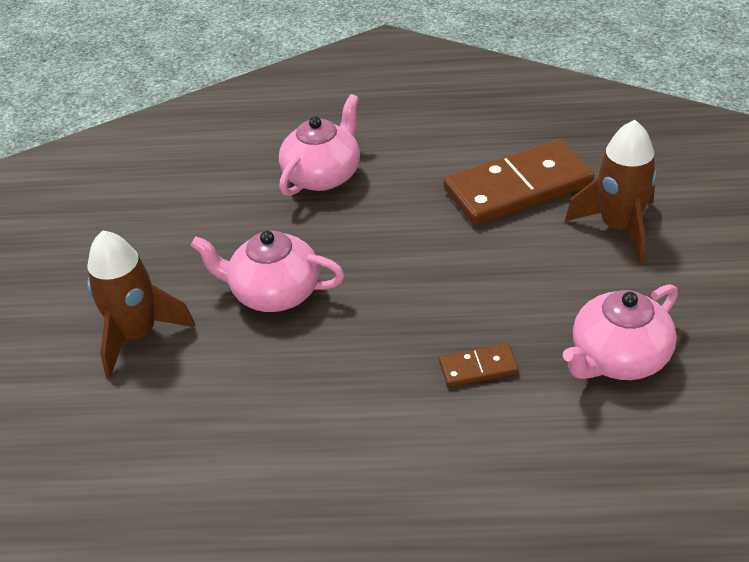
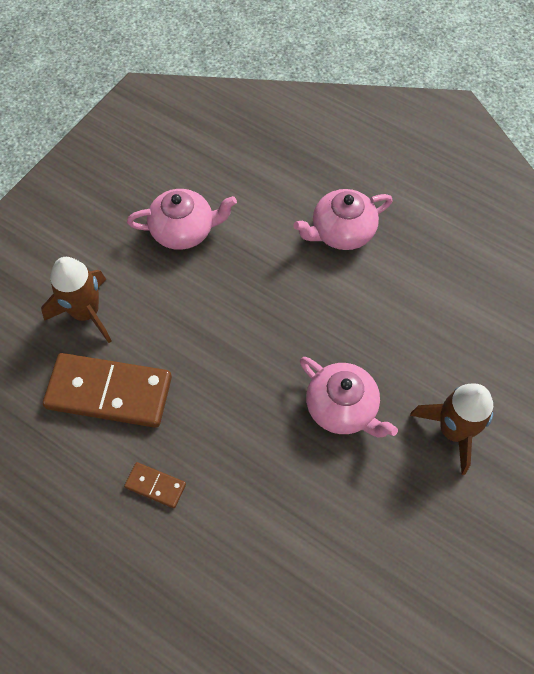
camera: 150 degrees left, 20 degrees up
pink teapot [279,94,360,196] -> pink teapot moved to [293,189,393,250]
brown domino [439,343,519,387] -> brown domino moved to [124,462,186,508]

